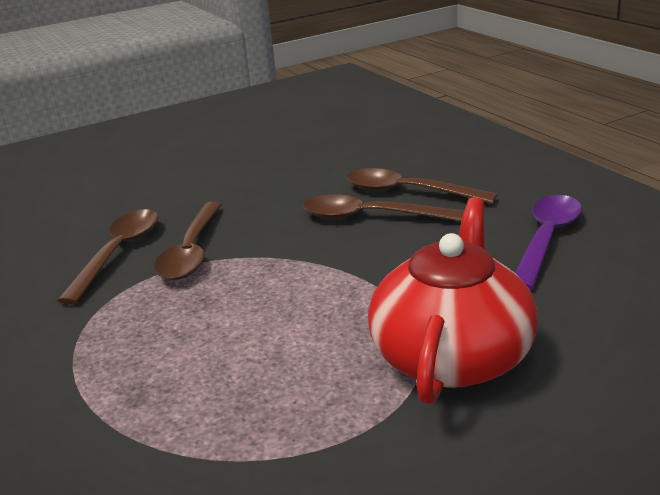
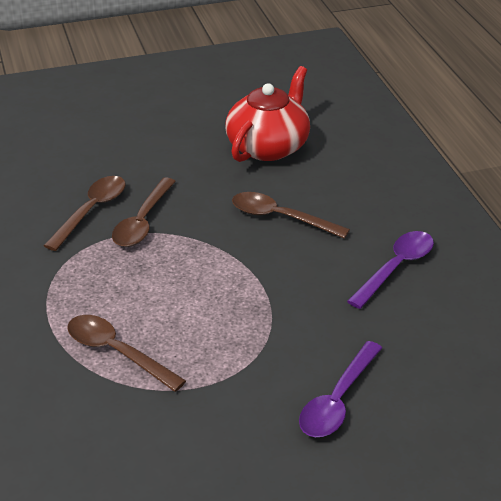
camera: 10 degrees right, 10 degrees up
brown spoon [346,168,498,204] -> brown spoon moved to [67,315,186,392]
red teapot [368,197,538,404] -> red teapot moved to [225,66,310,162]
none -> purple spoon [299,341,382,437]

